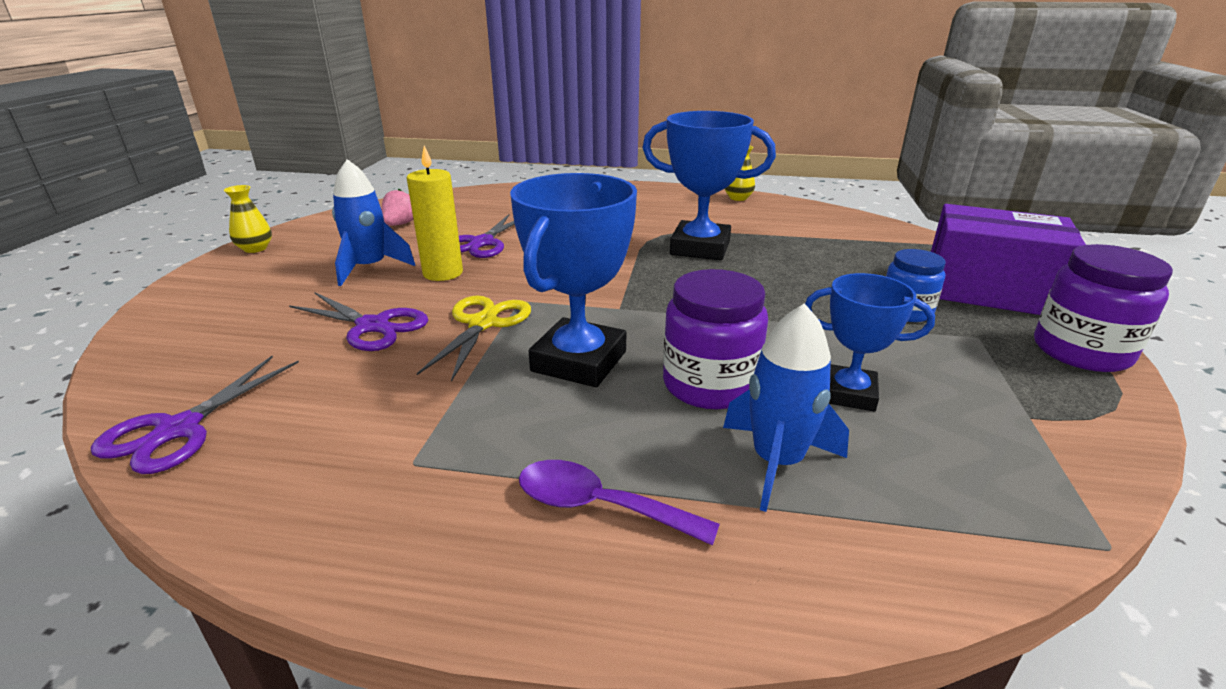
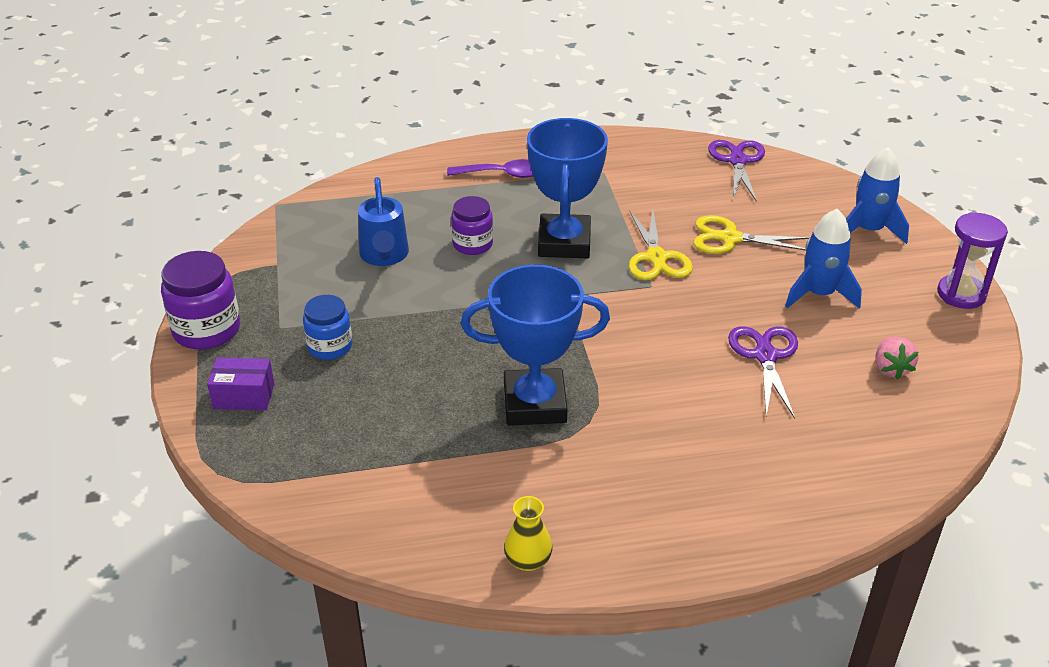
camera: 160 degrees right, 10 degrees up
yellow vase [224,185,272,253] -> purple hourglass [937,212,1008,309]
purple scissors [289,292,428,351] -> yellow scissors [693,215,810,254]
yellow candle [407,146,463,281] -> none
purple jar [663,269,768,409] -> purple jar [451,196,493,255], size x0.65
blue rocket [723,303,849,512] -> blue rocket moved to [846,147,909,244]
blue trophy [805,273,935,411] -> blue watering can [358,177,409,266]
purple box [931,204,1086,315] -> purple box [207,357,274,410], size x0.49

